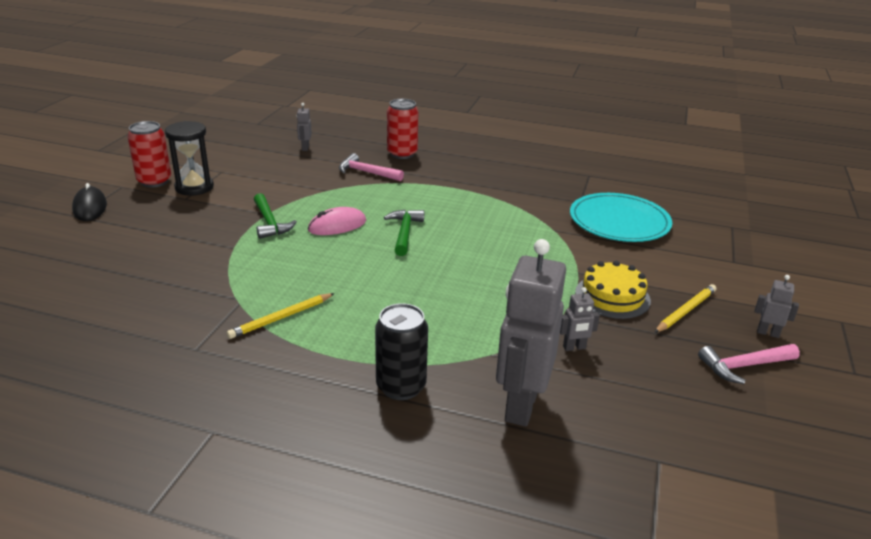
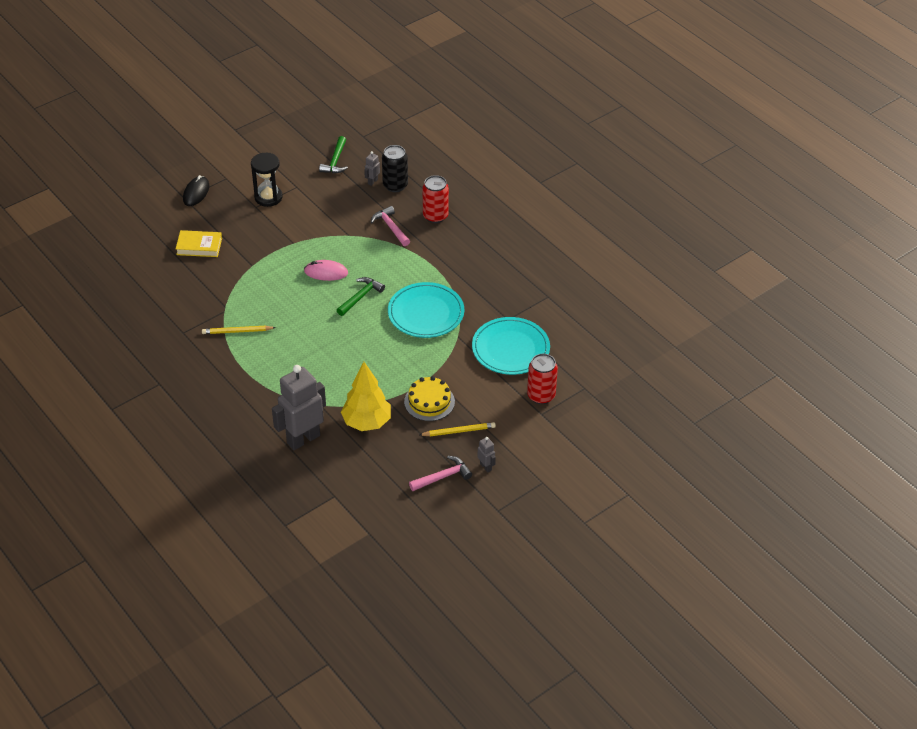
camera: 35 degrees right, 15 degrees up
red can [127,121,171,188] -> red can moved to [527,354,558,404]
green hammer [253,193,297,239] -> green hammer moved to [319,136,348,173]
black can [375,303,428,400] -> black can moved to [382,145,408,192]
grey robot [560,287,600,351] -> yellow tree [341,362,391,431]
pink hammer [698,344,800,384] -> pink hammer turned 135 degrees clockwise [409,456,472,491]
none -> yellow book [176,230,222,257]
none -> turquoise plate [388,282,464,338]

